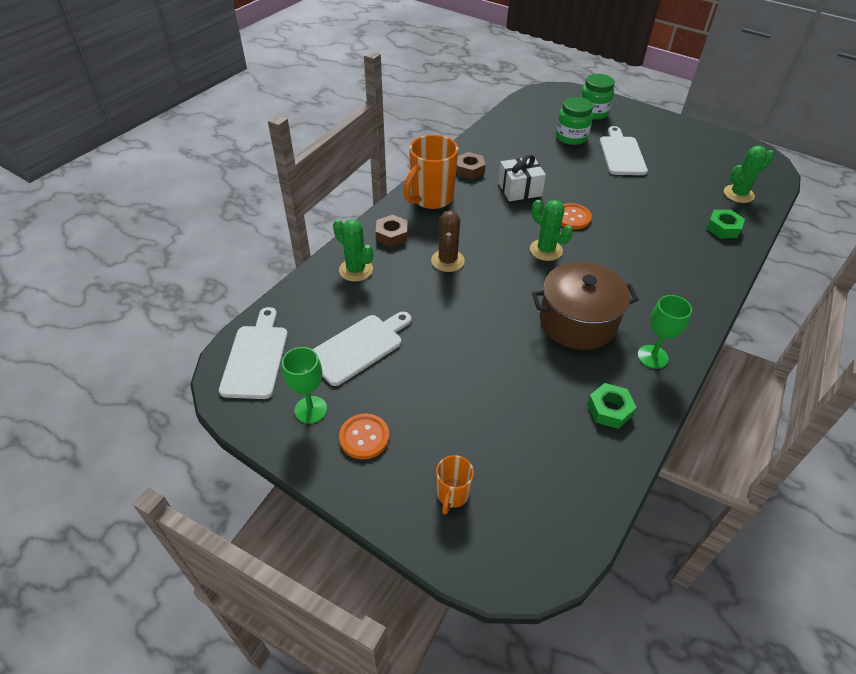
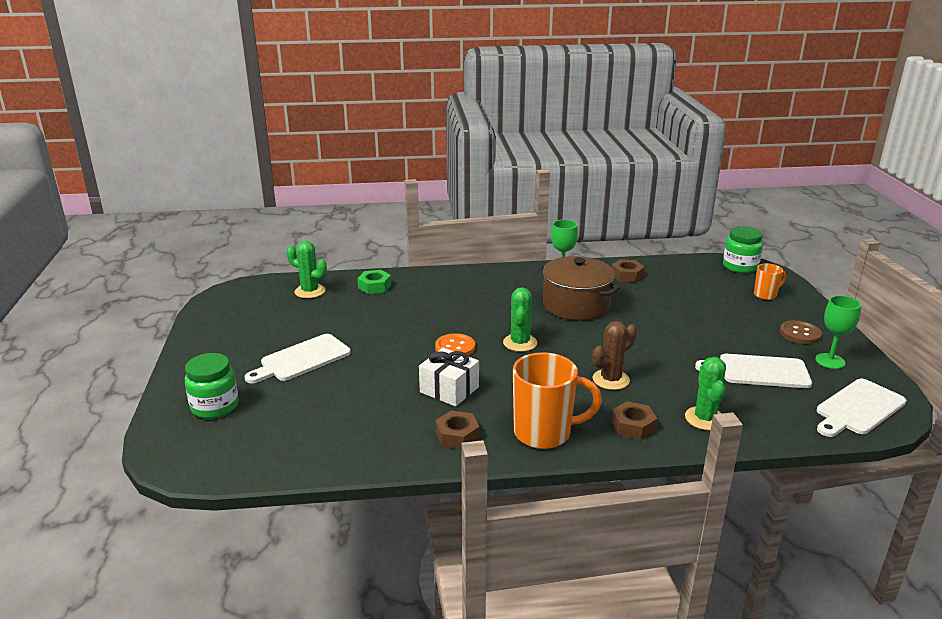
camera: 130 degrees left, 20 degrees down
orange button [339,413,389,459] -> brown button [780,320,822,344]
green jar [556,97,593,145] -> green jar moved to [723,226,763,273]
green nut [587,383,637,429] -> brown nut [612,259,645,282]

